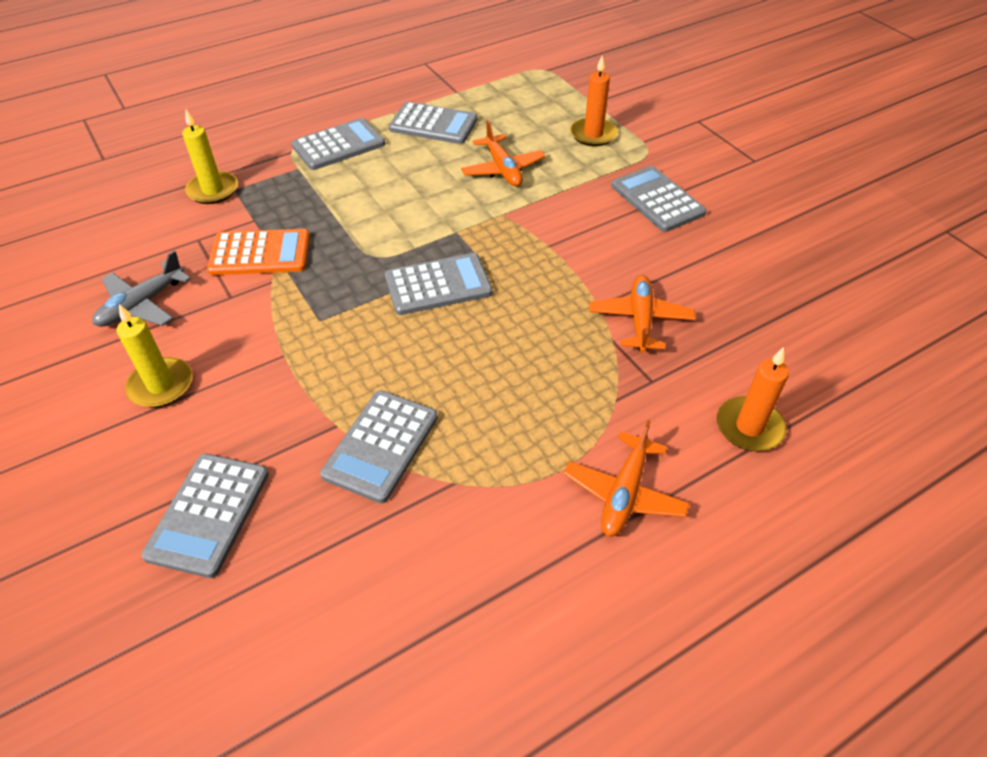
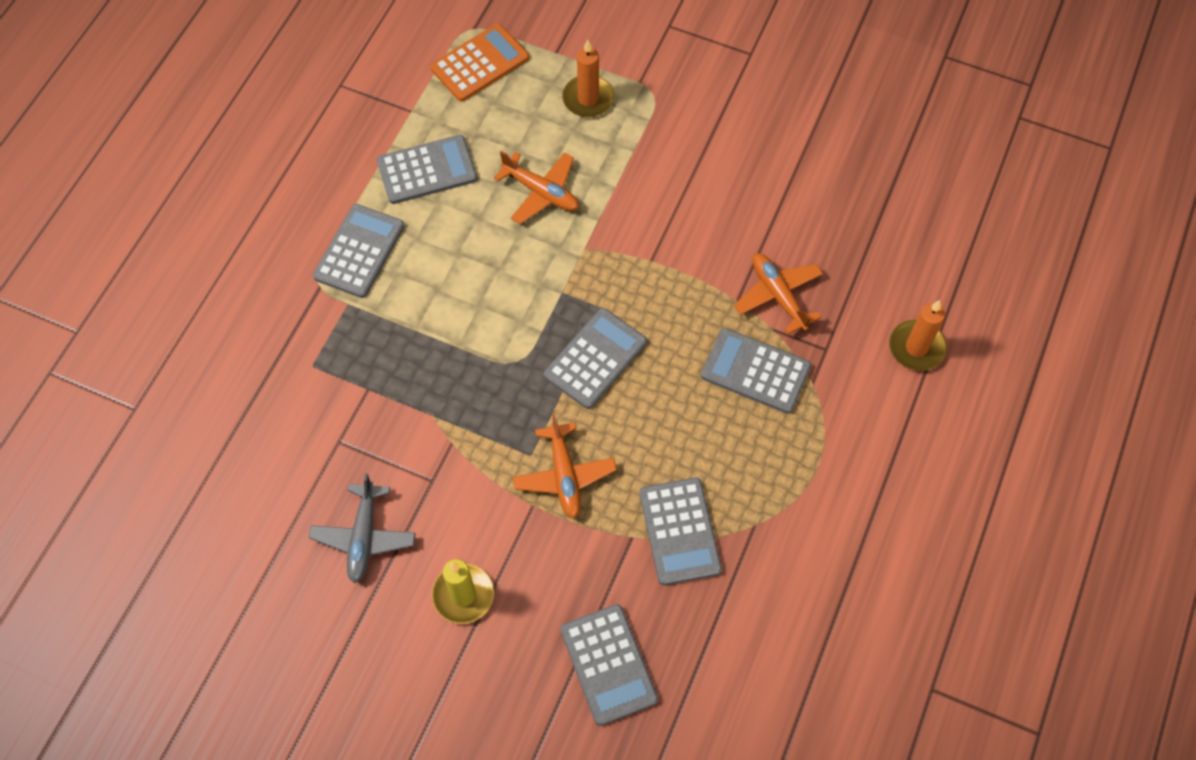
camera: 35 degrees left, 15 degrees up
yellow candle [182,110,238,204] -> none
orange calculator [207,229,310,275] -> orange calculator moved to [430,24,529,102]
orange plane [564,420,690,537] -> orange plane moved to [513,414,617,518]
grey calculator [611,166,707,232] -> grey calculator moved to [701,328,811,414]

